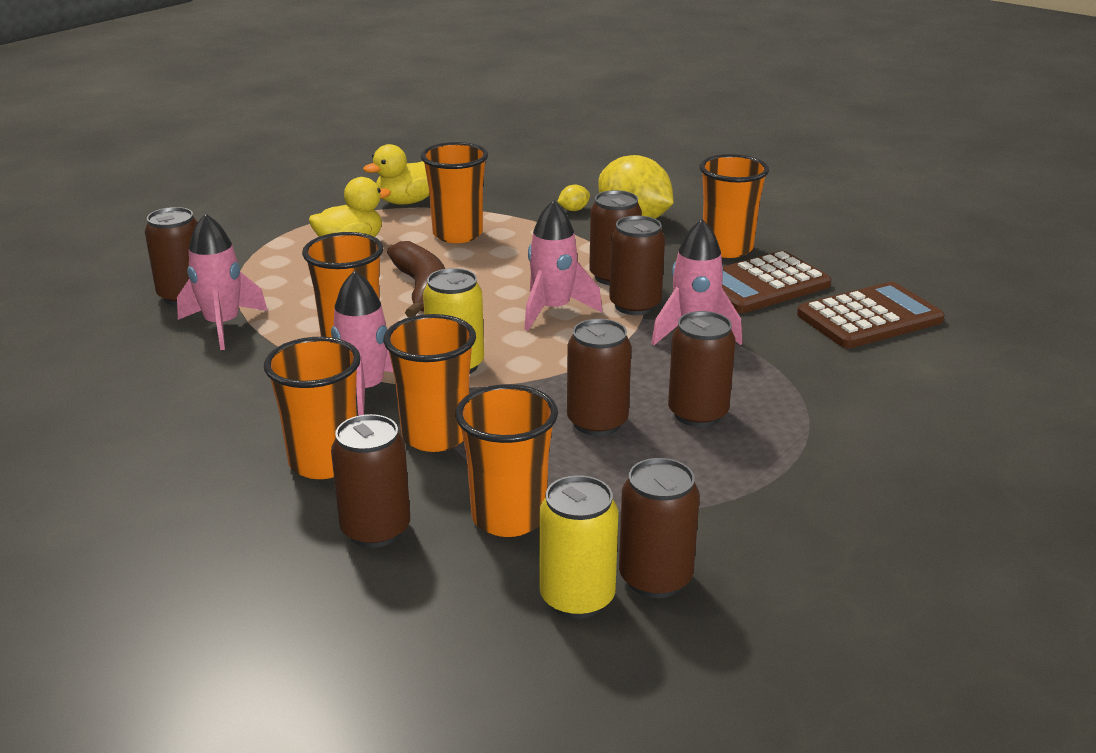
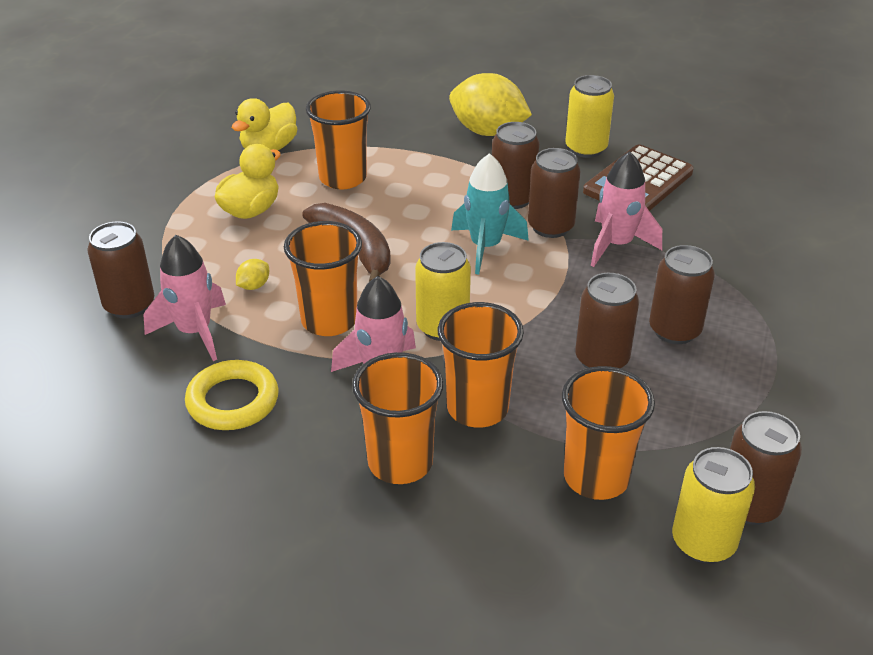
camera: 20 degrees left, 10 degrees up
brown can [331,414,410,548] -> none
pink rocket [524,200,602,331] -> turquoise rocket [451,153,529,275]
yellow lemon [557,184,590,211] -> yellow lemon moved to [236,259,269,290]
orange cup [700,154,769,258] -> yellow can [565,75,614,158]
brown calculator [797,282,945,348] -> none
none -> yellow ring [185,360,279,430]

